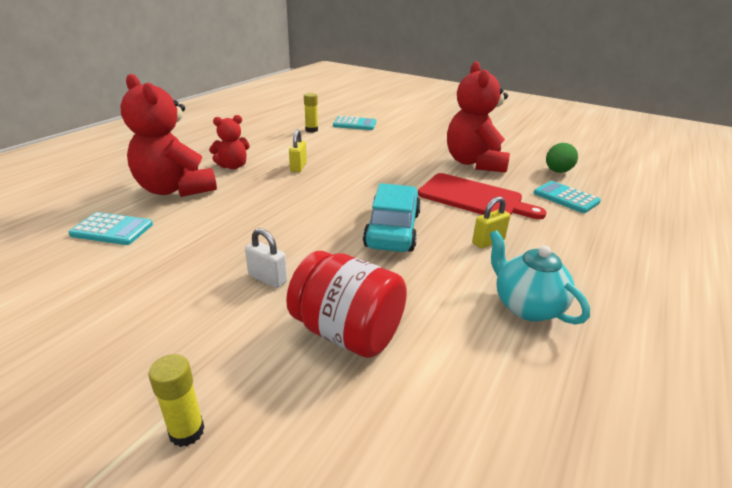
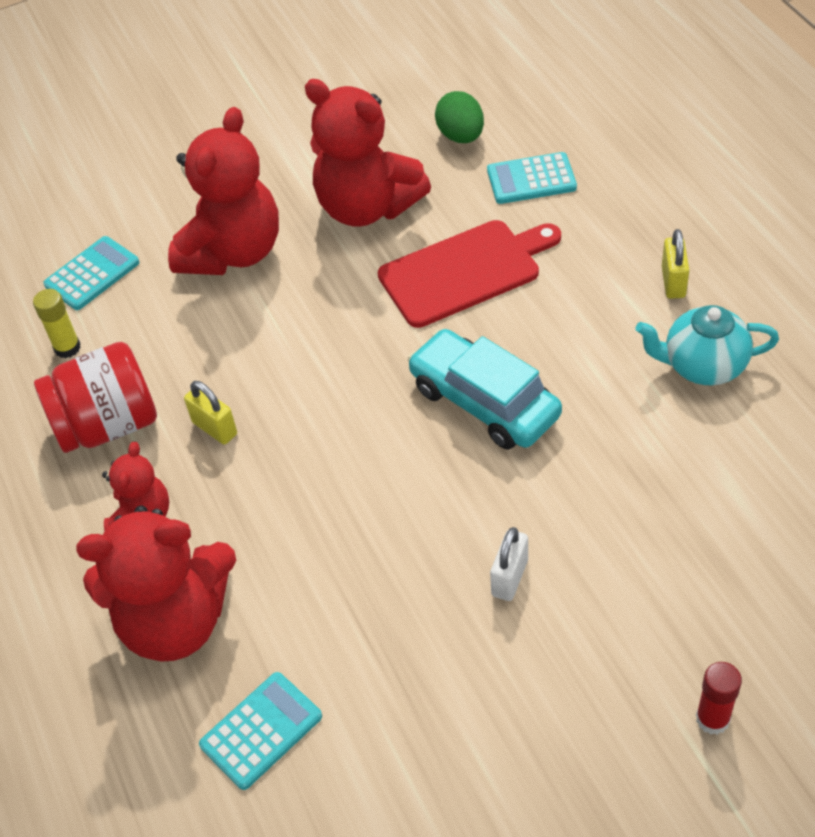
camera: 50 degrees left, 20 degrees up
yellow glue stick [148,354,205,447] -> red glue stick [696,662,742,735]
white padlock [245,228,287,288] -> white padlock turned 45 degrees counterclockwise [490,527,528,601]
red jar [286,251,407,358] -> red jar moved to [34,342,157,453]
yellow padlock [472,197,510,249] -> yellow padlock moved to [662,229,689,299]
none -> red teddy bear [168,107,279,275]

